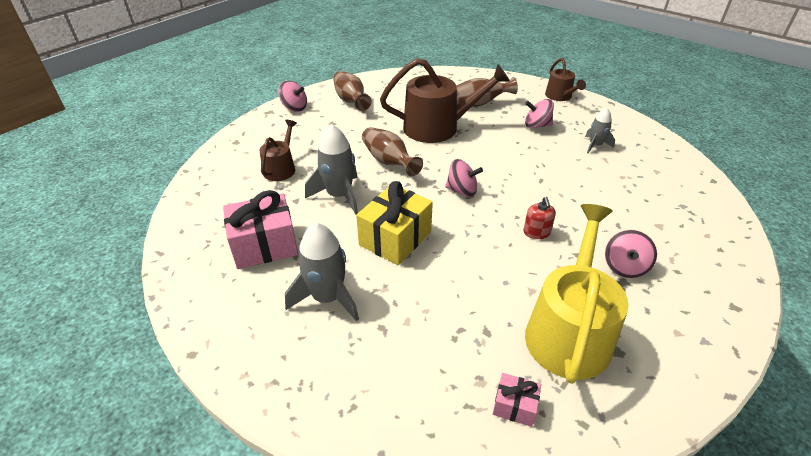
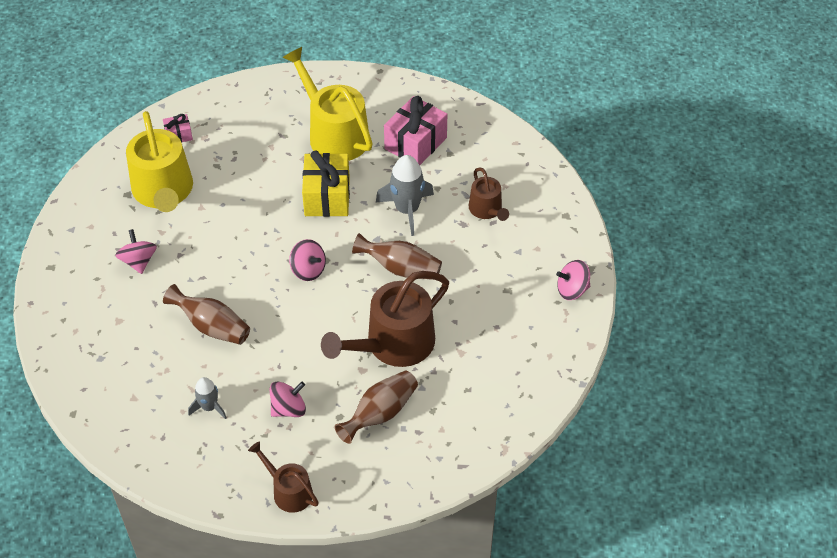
camera: 145 degrees right, 10 degrees up
grey rocket [285,222,359,322] -> yellow watering can [283,47,373,161]
brown vase [333,71,372,111] -> brown vase moved to [163,284,250,345]
pink spinning top [445,159,483,197] -> pink spinning top turned 120 degrees counterclockwise [289,239,326,281]
red soap dispenser [523,197,556,239] -> none

